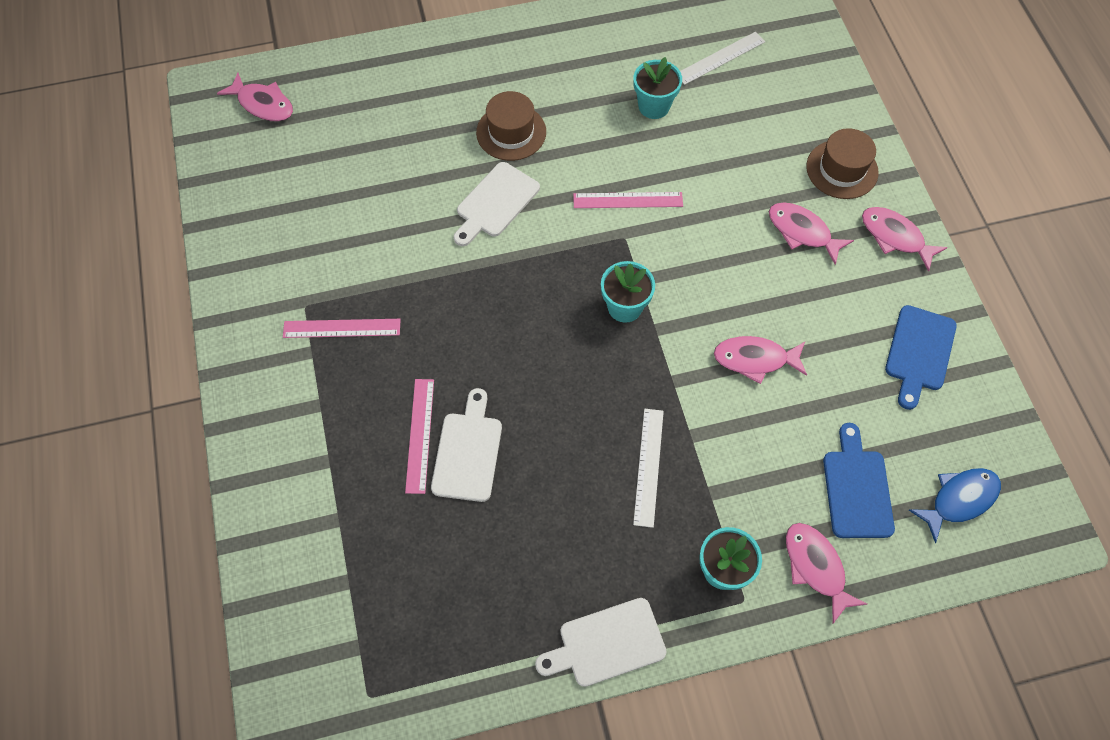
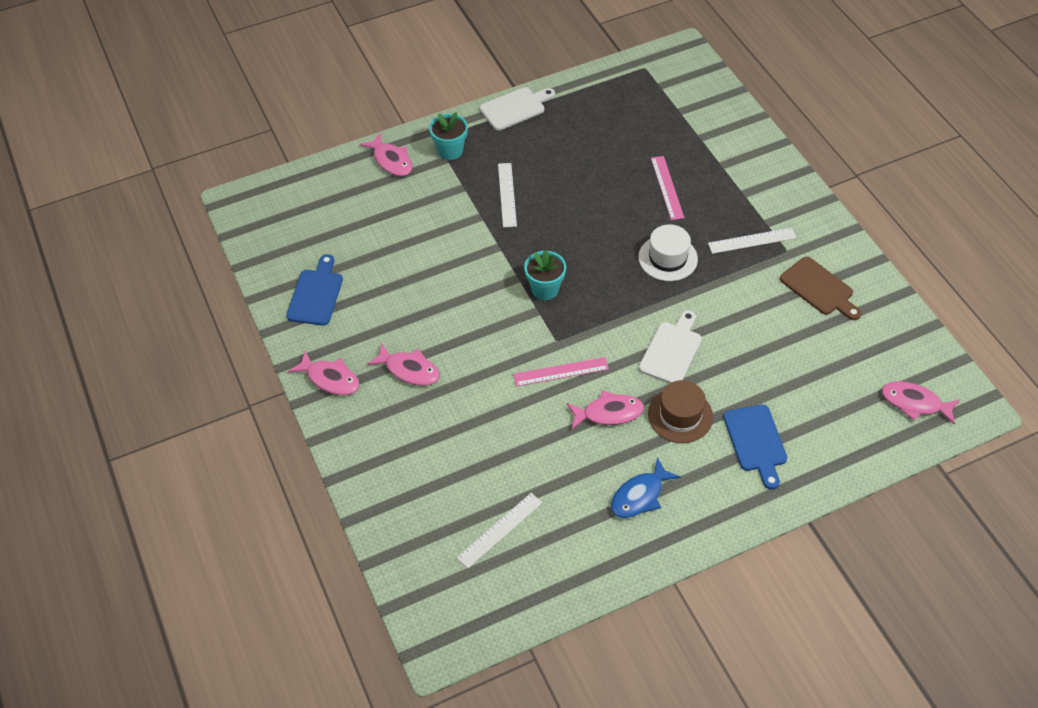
camera: 170 degrees right, 10 degrees down
pink ruler [283,319,401,338] -> white ruler [708,228,796,254]
white cutting board [431,388,502,502] -> none
turquoise flower pot [634,57,682,119] -> none
pink fish [714,336,807,384] -> pink fish moved to [567,390,644,429]
brown hat [806,128,879,199] -> none
blue cutting board [823,423,895,538] -> blue cutting board moved to [723,404,787,490]
blue fish [909,468,1001,543] -> blue fish moved to [611,457,681,518]
none -> white hat [638,224,698,281]
none -> brown cutting board [780,257,861,320]

